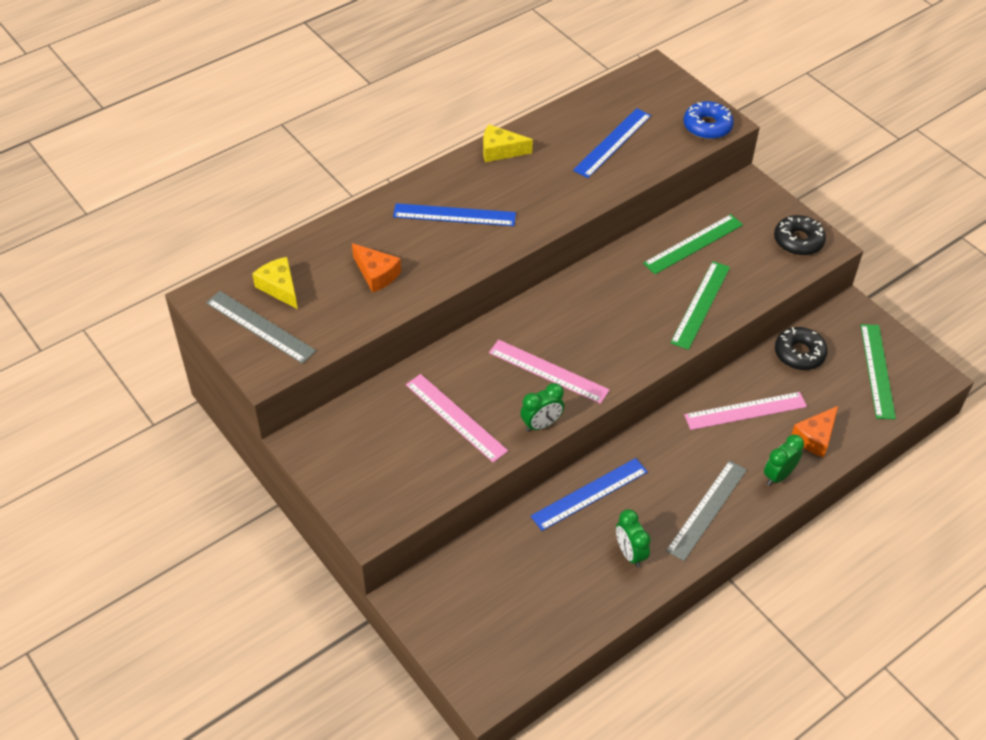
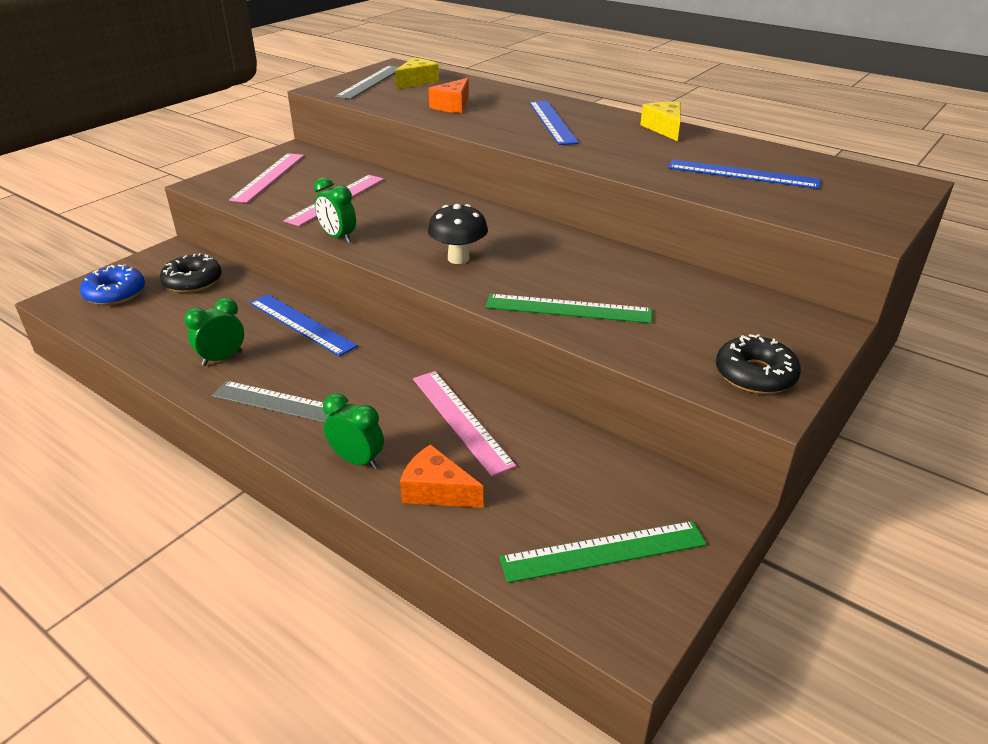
camera: 75 degrees right, 15 degrees down
pink ruler [489,340,610,404] -> pink ruler moved to [229,153,304,203]
green ruler [643,214,743,274] -> none
blue donut [684,101,734,139] -> blue donut moved to [80,264,145,305]
black donut [775,327,828,370] -> black donut moved to [160,253,222,293]
none -> black mushroom [428,204,488,264]

